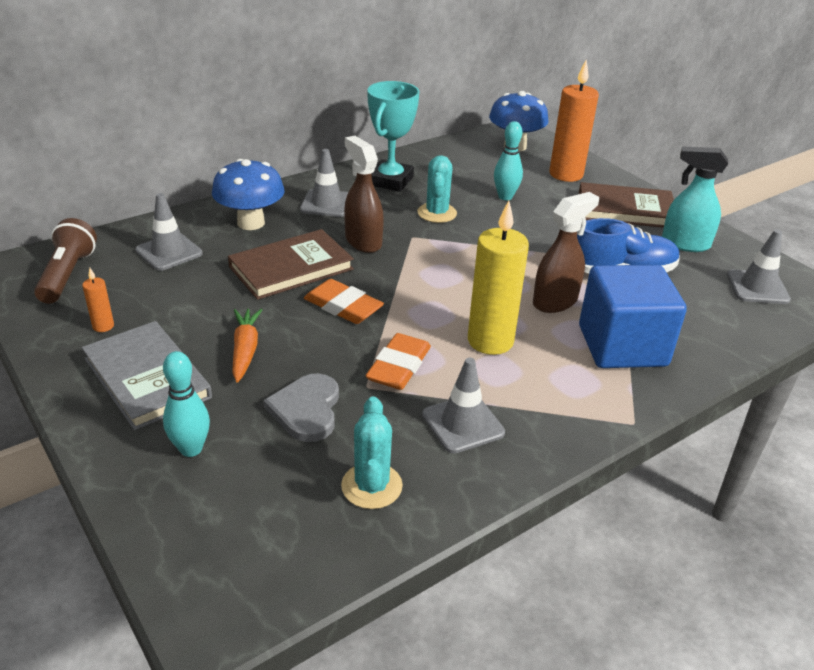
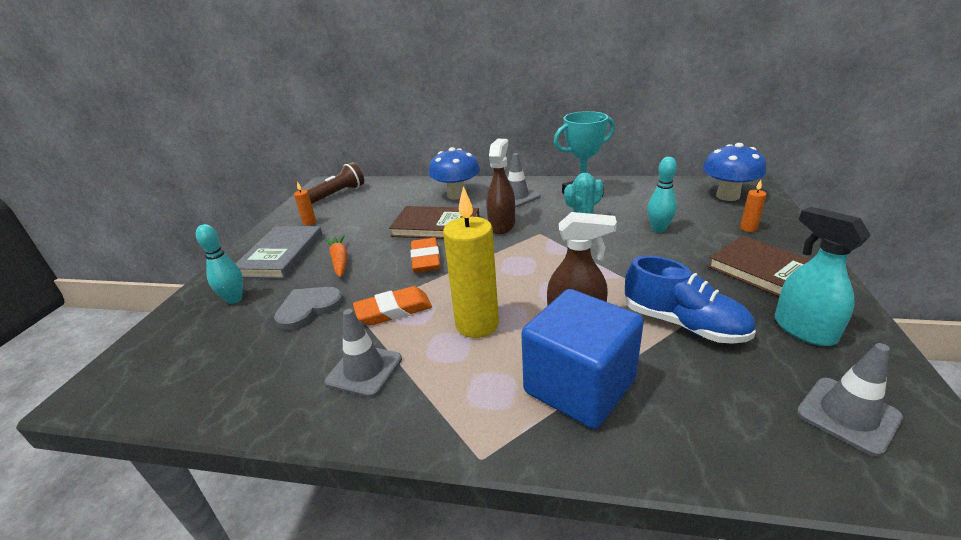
camera: 50 degrees right, 5 degrees down
grey traffic cone [135,193,203,271] -> none
orange carrot [232,309,263,383] -> orange carrot turned 60 degrees counterclockwise [325,235,348,277]
turquoise cactus [341,397,403,509] -> none
orange candle [549,60,599,182] -> orange candle [740,180,766,232], size x0.44

